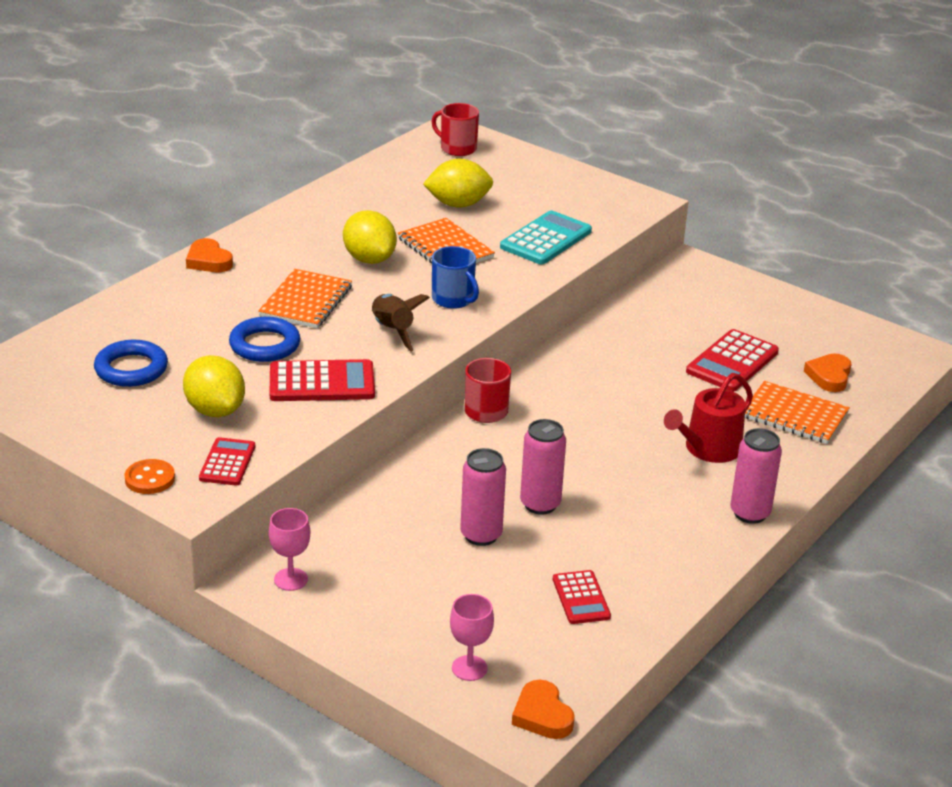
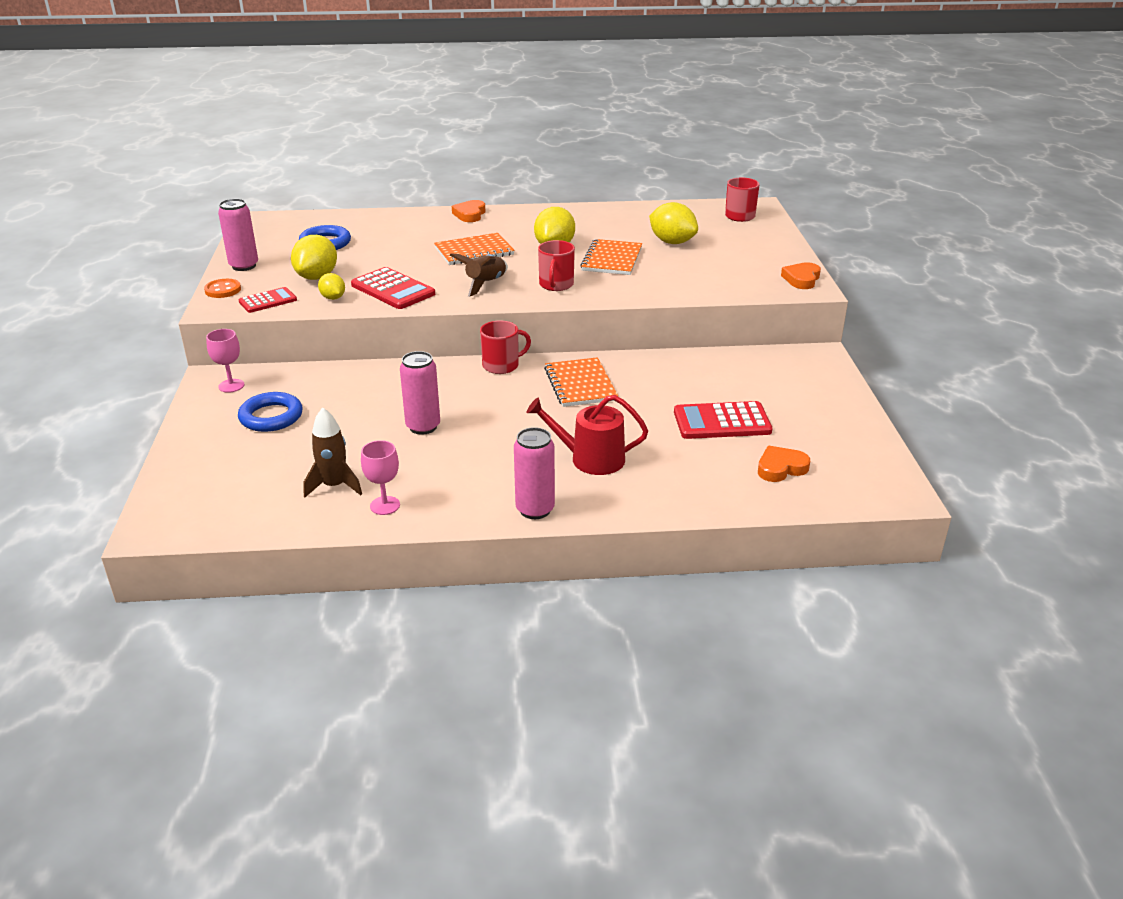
camera: 50 degrees right, 0 degrees up
blue ring [229,317,300,362] -> blue ring moved to [238,392,303,432]
blue mug [432,246,479,309] -> red mug [538,240,575,291]
pink goblet [450,594,494,681] -> pink goblet moved to [361,440,400,515]
pink can [460,448,506,546] -> pink can moved to [218,199,258,271]
turquoise calculator [500,210,592,264] -> none
orange heart [512,680,575,739] -> orange heart moved to [781,262,821,289]
red calculator [553,570,611,624] -> brown rocket [303,407,362,498]
orange notebook [745,381,850,444] -> orange notebook moved to [544,357,618,407]
none -> yellow lemon [318,273,345,300]

